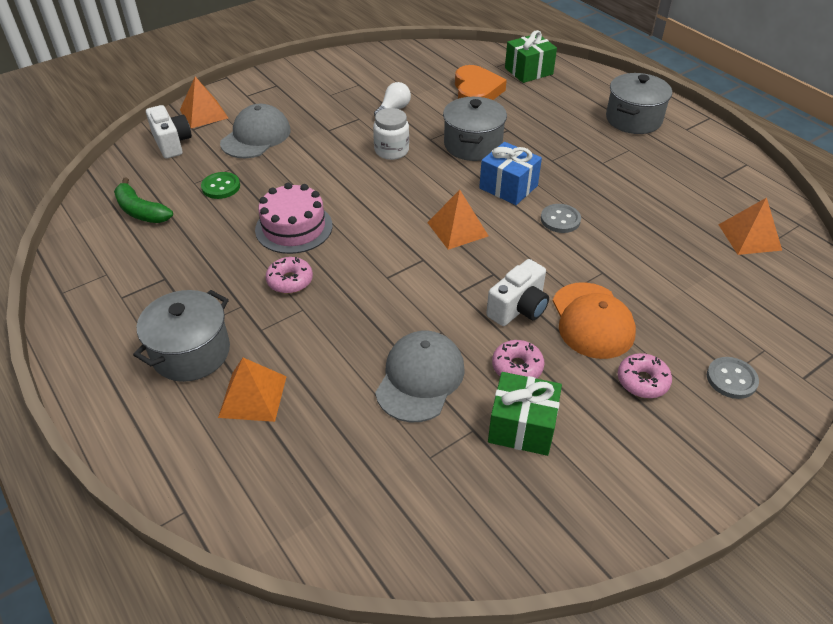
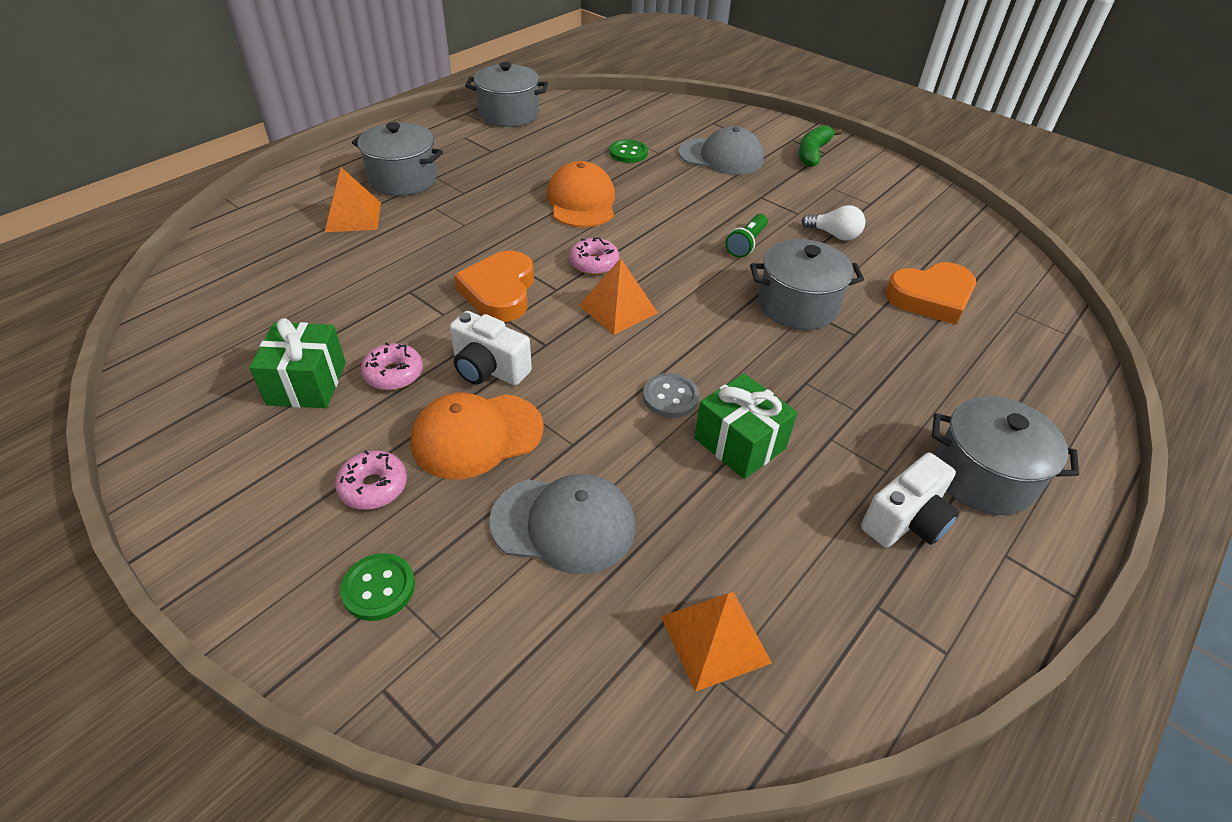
camera: 75 degrees right, 0 degrees up
green banana [114,177,173,223] -> green banana moved to [798,125,843,167]
white camera [146,105,192,159] -> white camera moved to [861,453,959,548]
orange pyramid [180,77,228,128] -> none
pink cake [255,183,333,254] -> orange cap [546,161,615,228]
pink donut [266,257,313,294] -> pink donut moved to [569,237,620,275]
white jar [373,108,409,160] -> green flashlight [725,214,768,258]
grey cap [375,331,465,422] -> grey cap moved to [489,474,635,574]
blue gift [479,142,542,205] -> none
green gift [505,30,557,83] -> green gift moved to [694,373,797,479]
grey button [707,357,759,399] -> green button [340,553,415,621]
none -> orange heart [454,251,534,322]
none -> grey pot [465,62,548,127]

